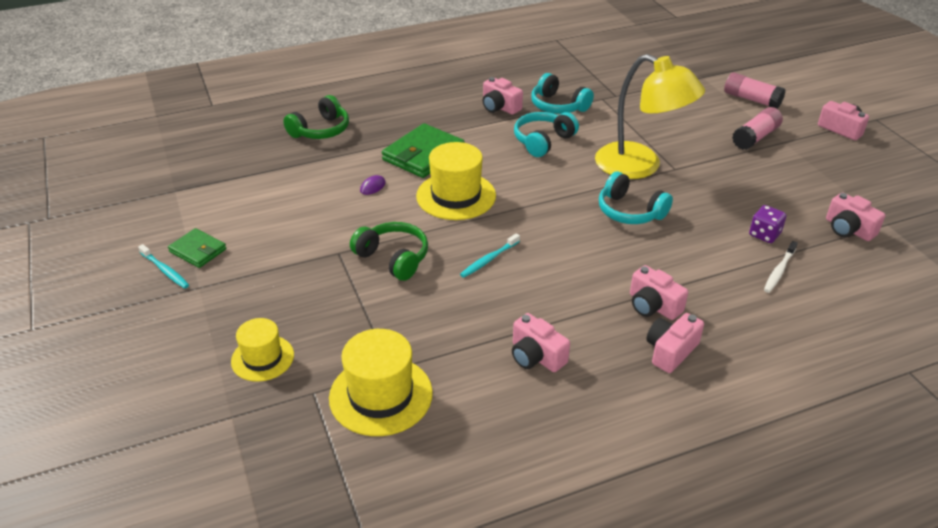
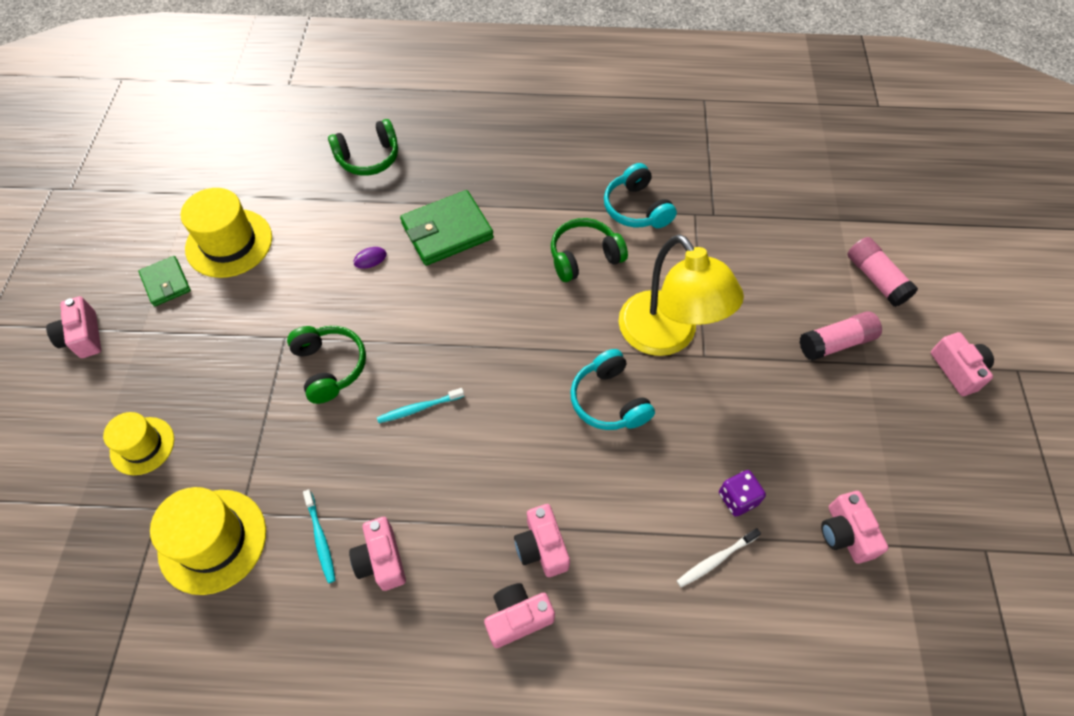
camera: 25 degrees right, 20 degrees up
turquoise toothbrush [138,244,189,289] -> turquoise toothbrush moved to [303,490,336,583]
yellow hat [416,142,496,220] -> yellow hat moved to [181,188,272,278]
pink camera [483,77,523,115] -> pink camera moved to [46,296,101,358]
turquoise headphones [514,112,579,157] -> green headphones [551,218,628,282]

